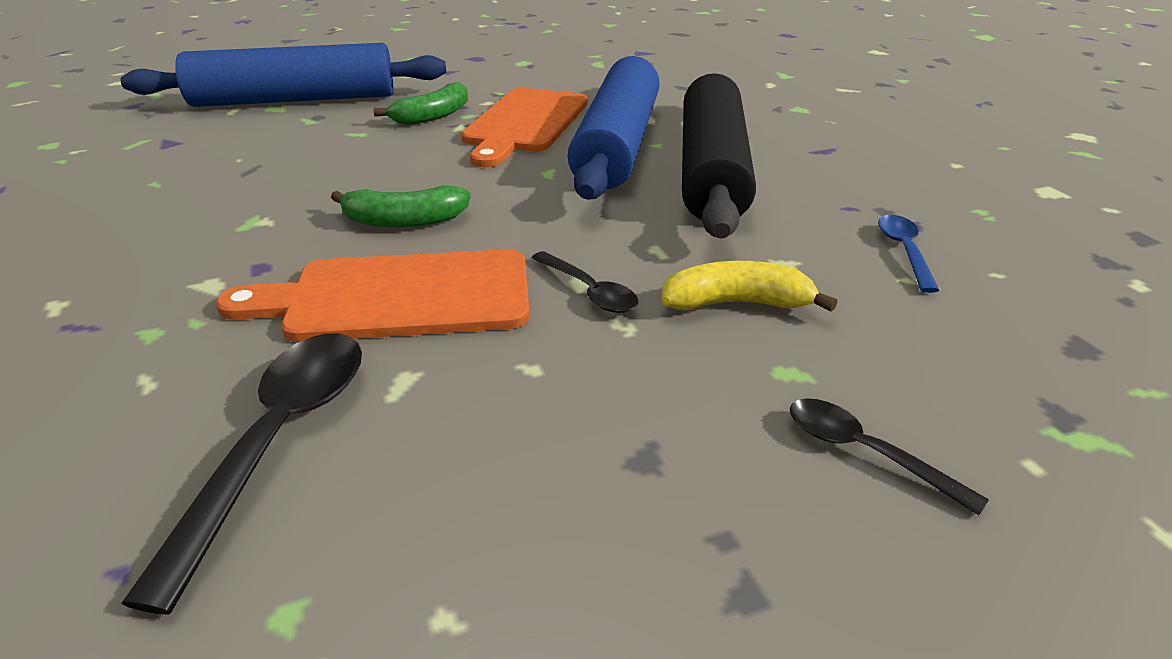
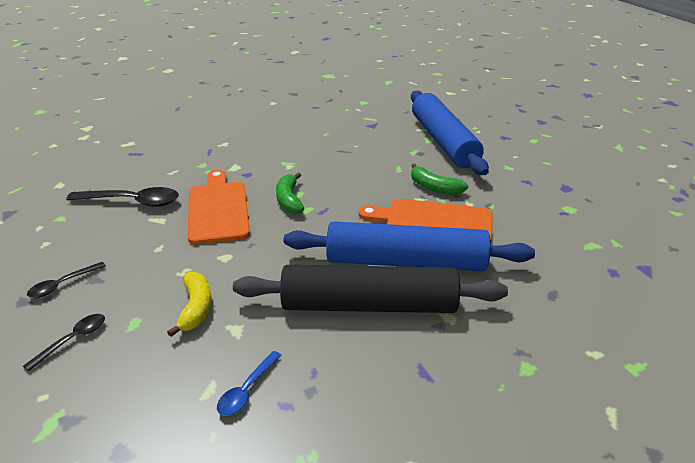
camera: 85 degrees right, 0 degrees up
black spoon [531,251,638,313] -> black spoon moved to [27,262,106,298]
blue spoon [878,215,940,293] -> blue spoon turned 120 degrees clockwise [217,351,282,416]

